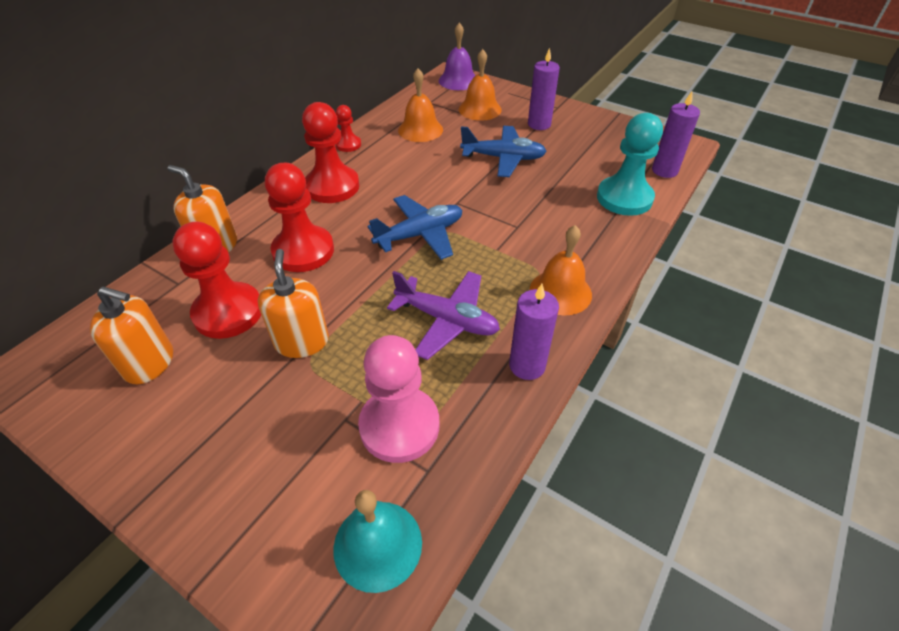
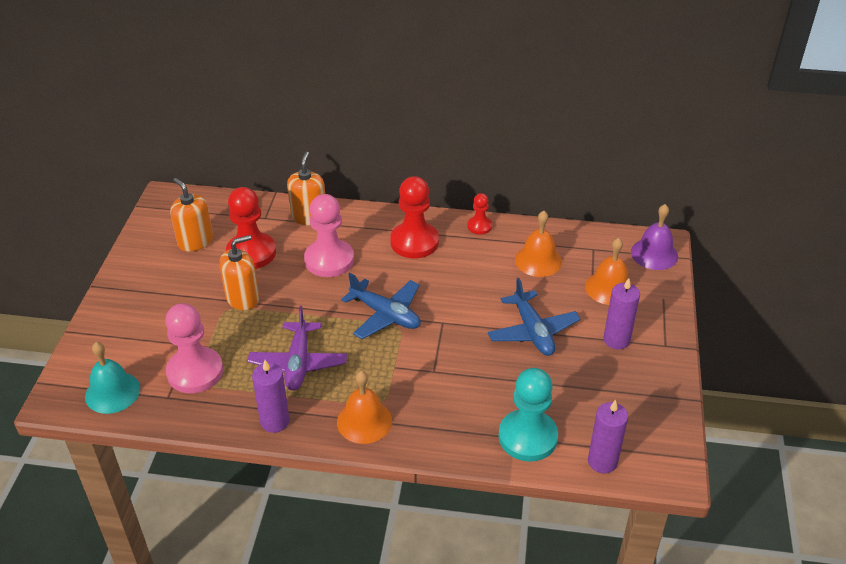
camera: 65 degrees right, 5 degrees down
orange soap dispenser [90,287,173,384] -> orange soap dispenser turned 150 degrees clockwise [170,178,213,252]
red pawn [265,163,334,272] -> pink pawn [304,194,354,277]

